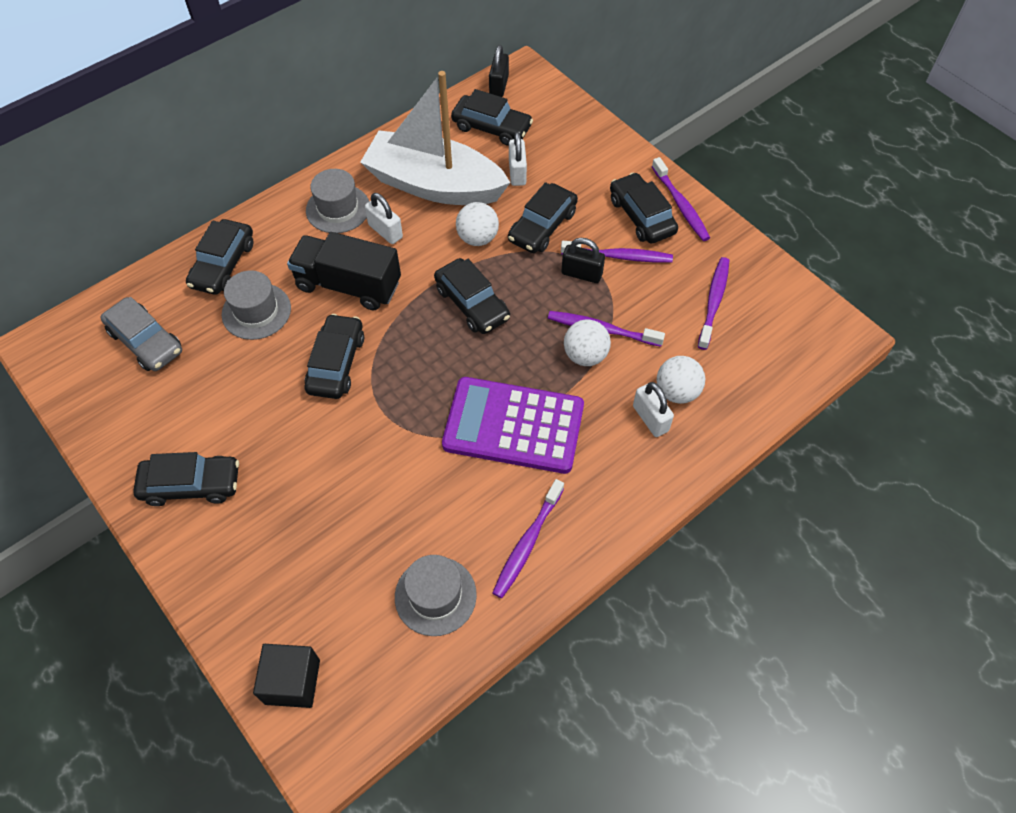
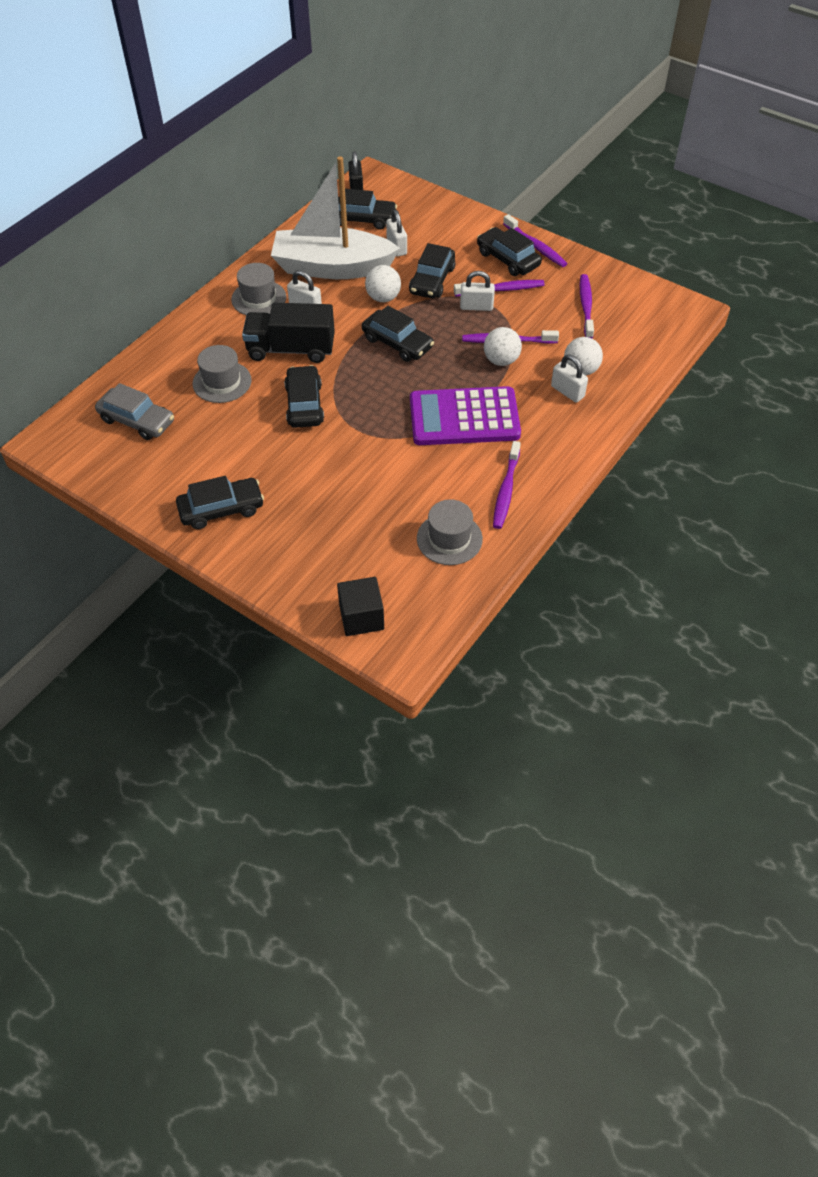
camera: 15 degrees left, 5 degrees down
black car [186,219,253,295] -> none
black padlock [561,238,605,283] -> white padlock [460,271,495,311]

